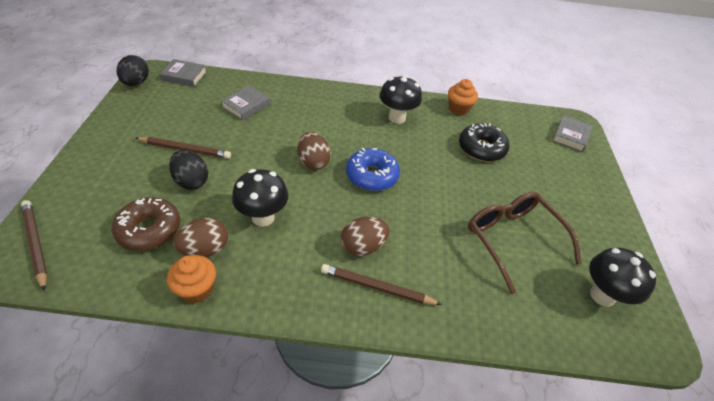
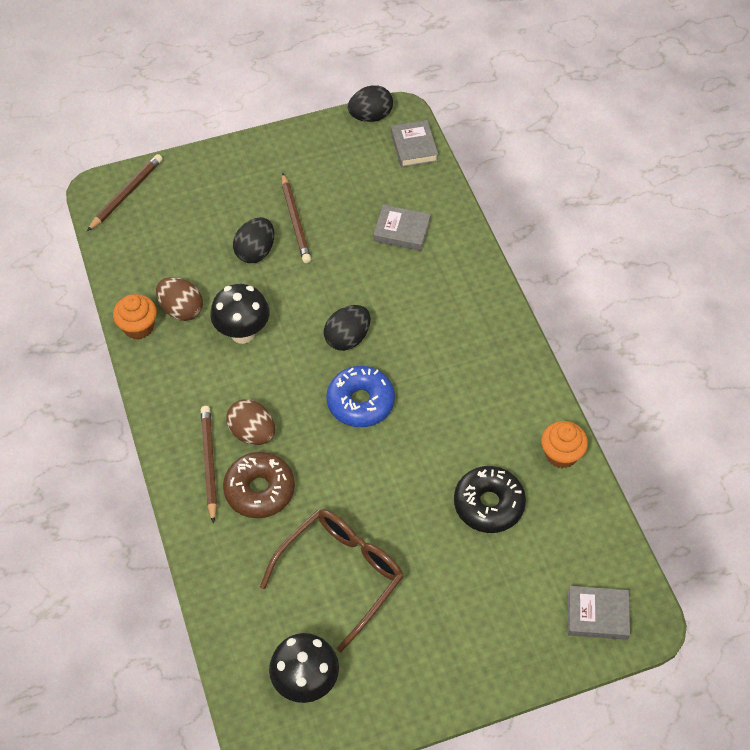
camera: 70 degrees right, 10 degrees up
brown donut [112,197,181,251] -> brown donut moved to [223,452,295,518]
brown egg [297,132,331,170] -> black egg [324,305,370,351]
black mushroom [380,75,422,124] -> none

